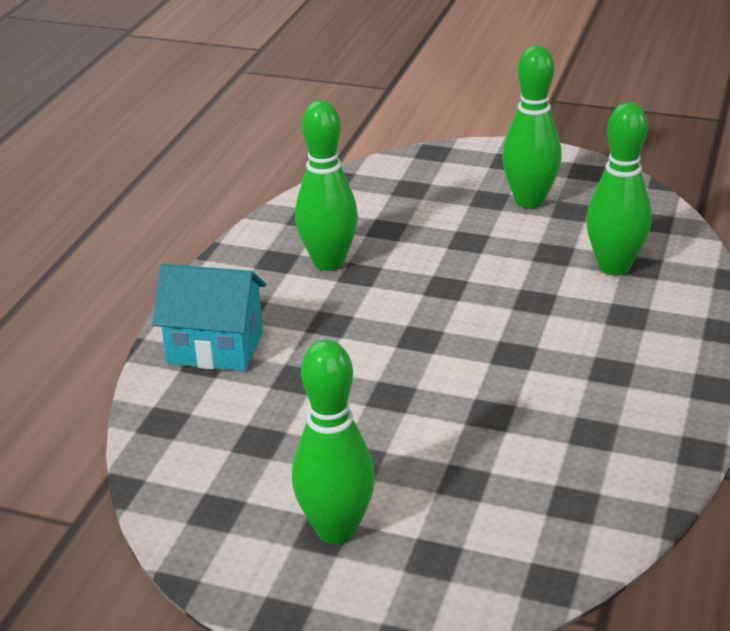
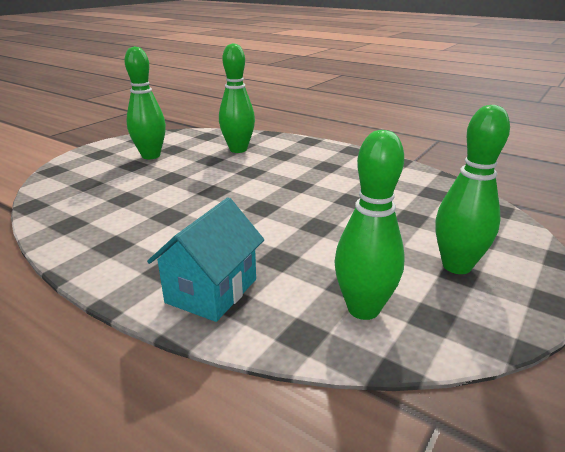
camera: 75 degrees left, 5 degrees down
green bowling pin [295,101,358,271] -> green bowling pin moved to [334,130,405,320]

